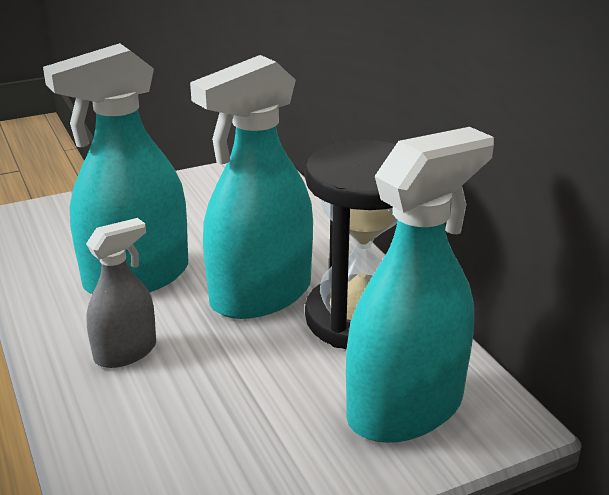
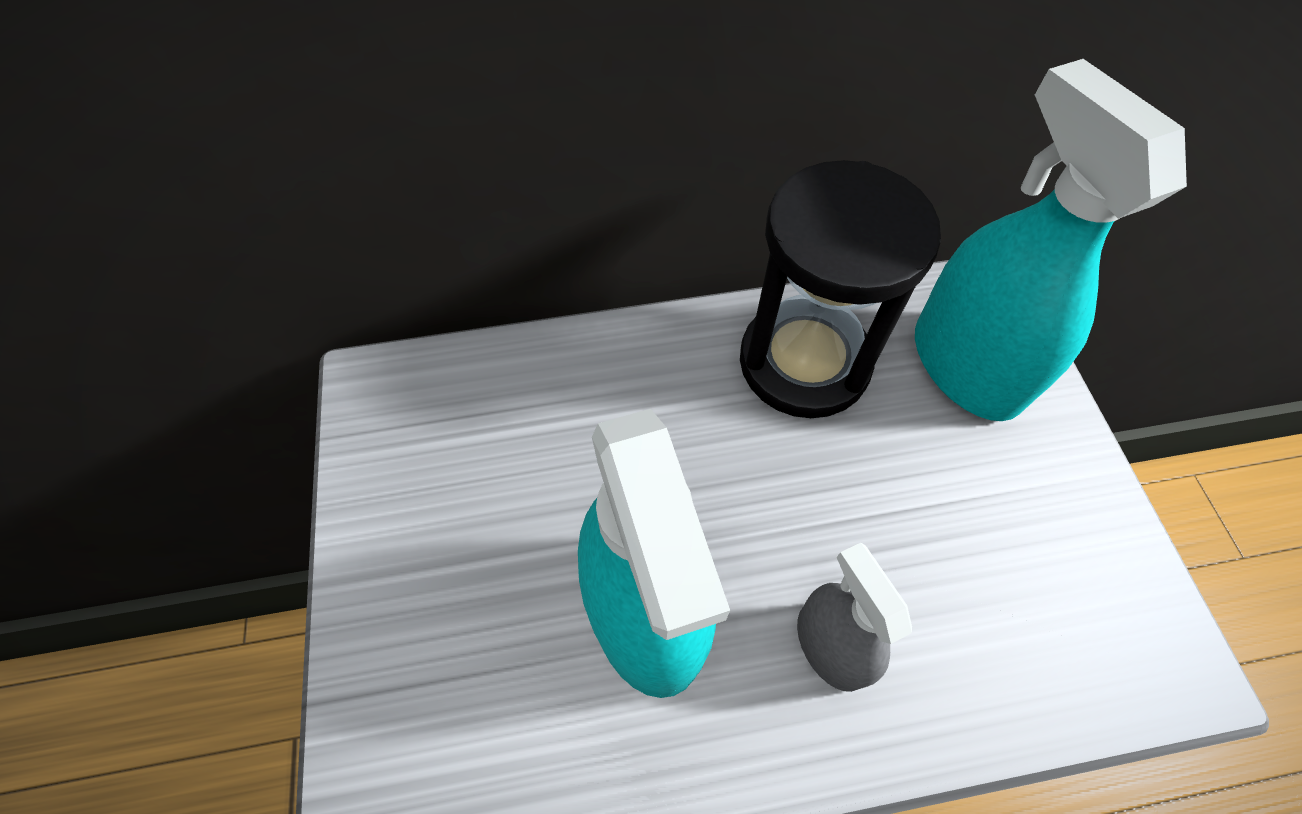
camera: 75 degrees left, 30 degrees up
turquoise spray bottle [190,55,313,319] -> none

